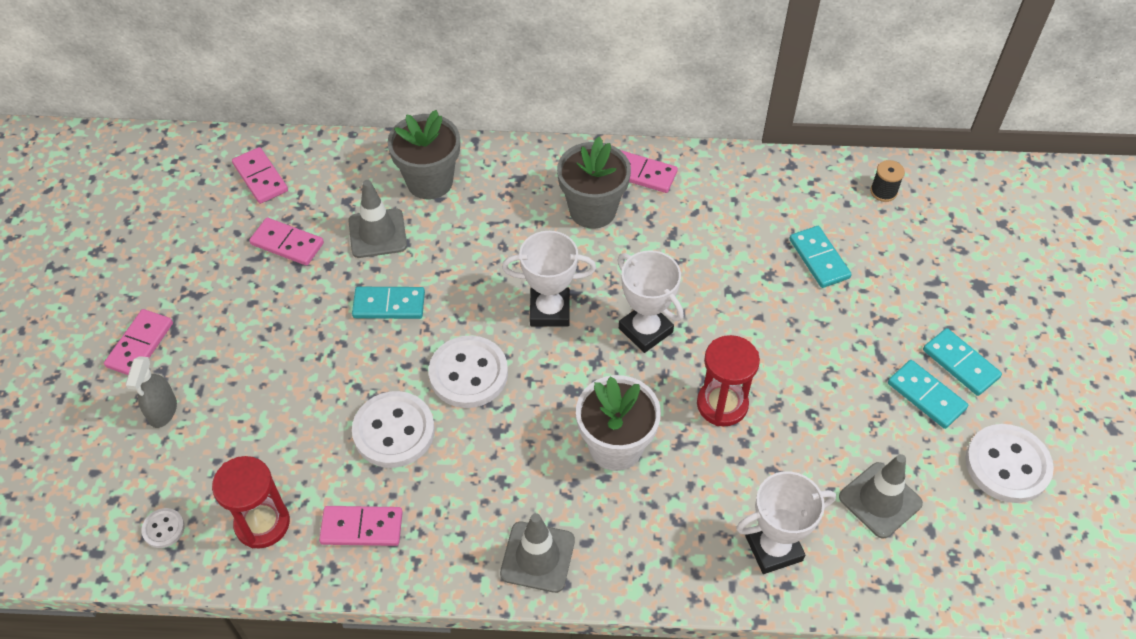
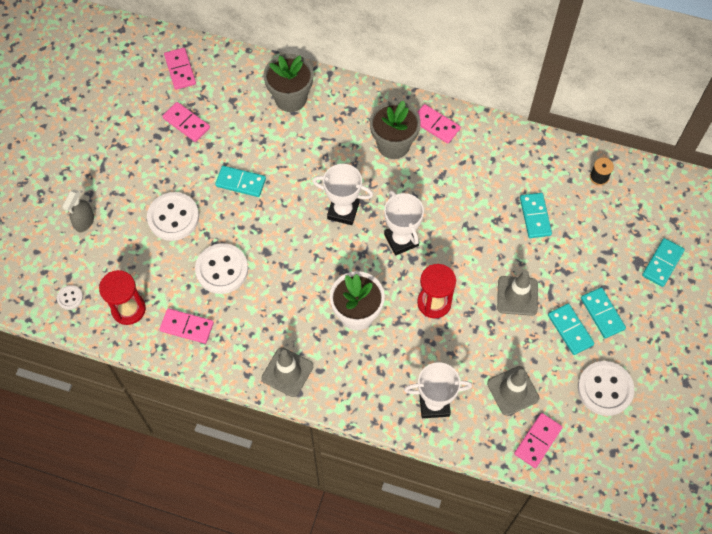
camera: 15 degrees right, 10 degrees up
pink domino [104,309,173,375] -> pink domino moved to [514,413,563,468]
grey traffic cone [349,180,407,258] -> grey traffic cone moved to [497,270,538,316]
white button [429,336,508,408] -> white button moved to [147,192,199,241]
none -> turquoise domino [642,238,685,287]

